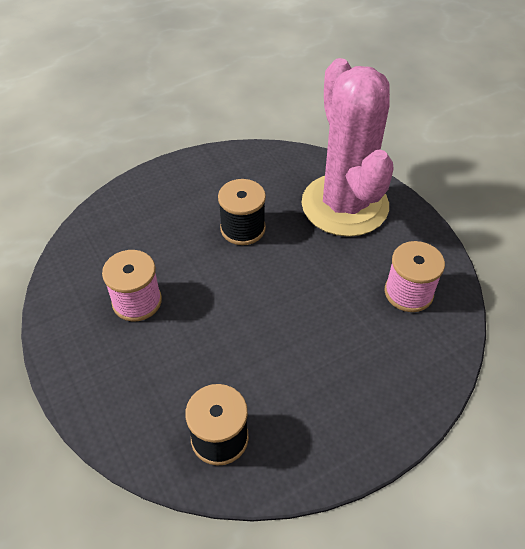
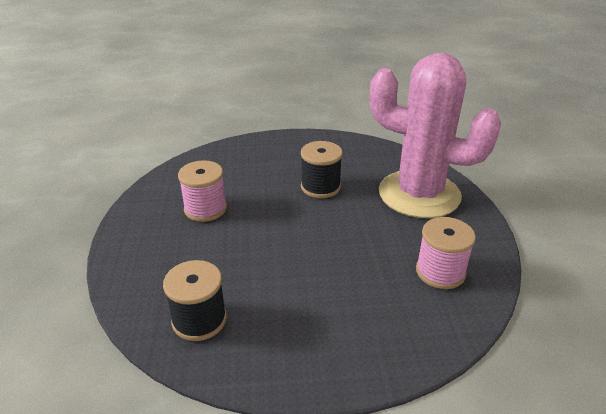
camera: 25 degrees right, 15 degrees down
pink cactus [302,58,394,237] -> pink cactus turned 75 degrees counterclockwise [370,53,501,218]

